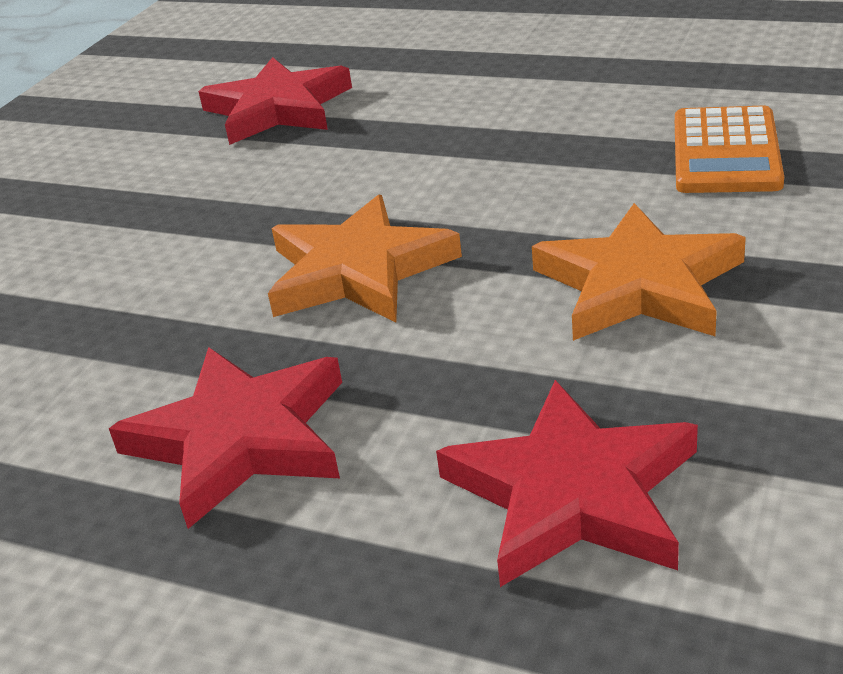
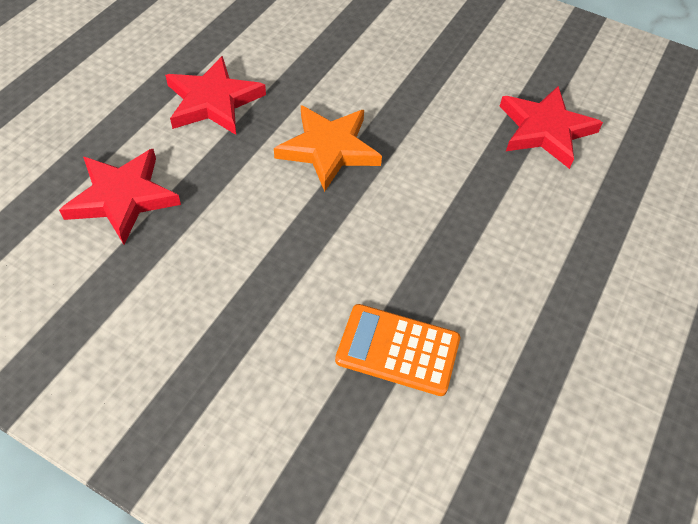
camera: 90 degrees right, 20 degrees up
orange star [532,203,746,341] -> none

